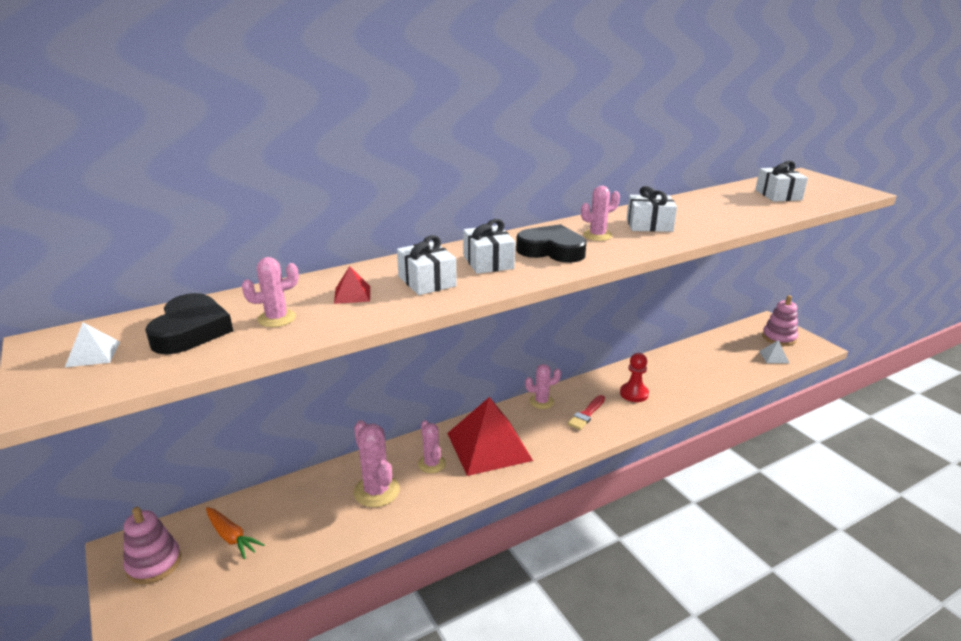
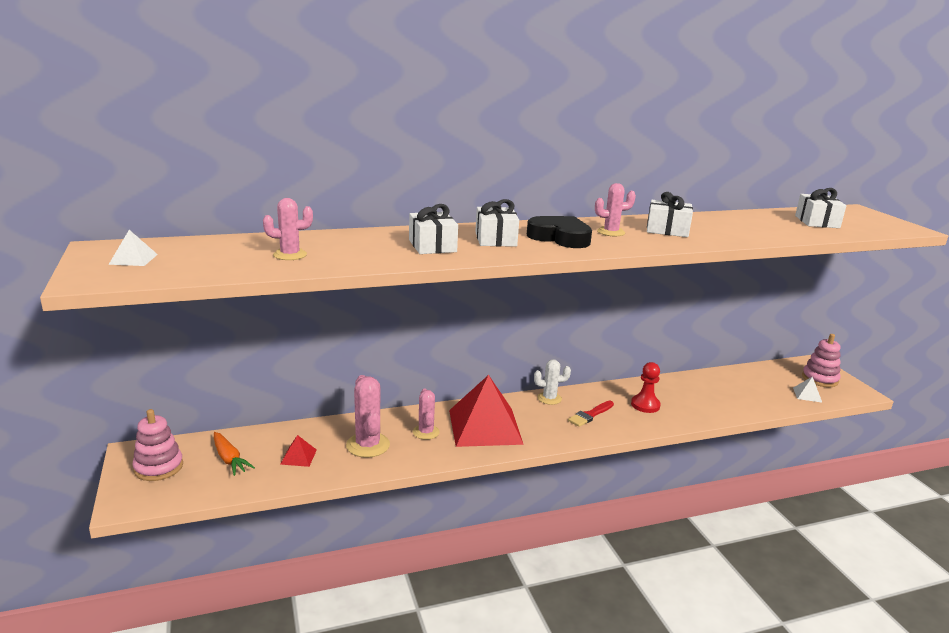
camera: 10 degrees right, 5 degrees down
black heart [145,293,233,354] -> none
red pyramid [334,266,370,304] -> red pyramid moved to [280,435,317,467]
pink cactus [525,364,561,409] -> white cactus [534,359,571,405]

